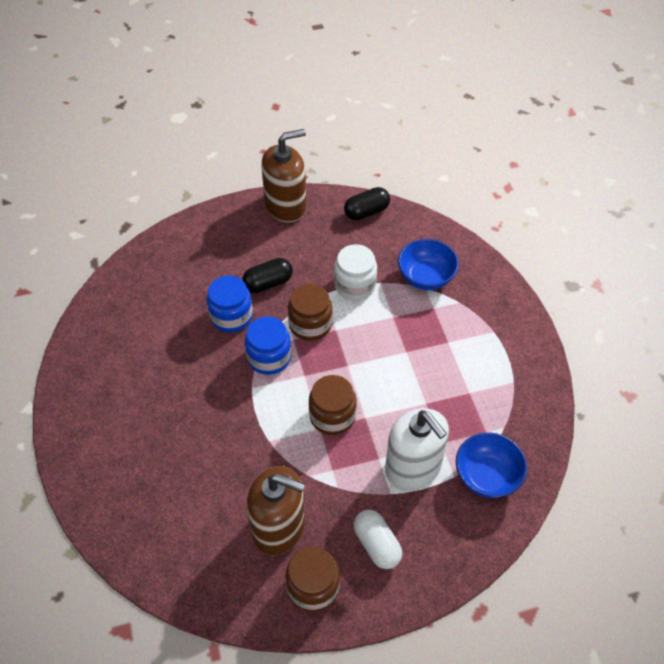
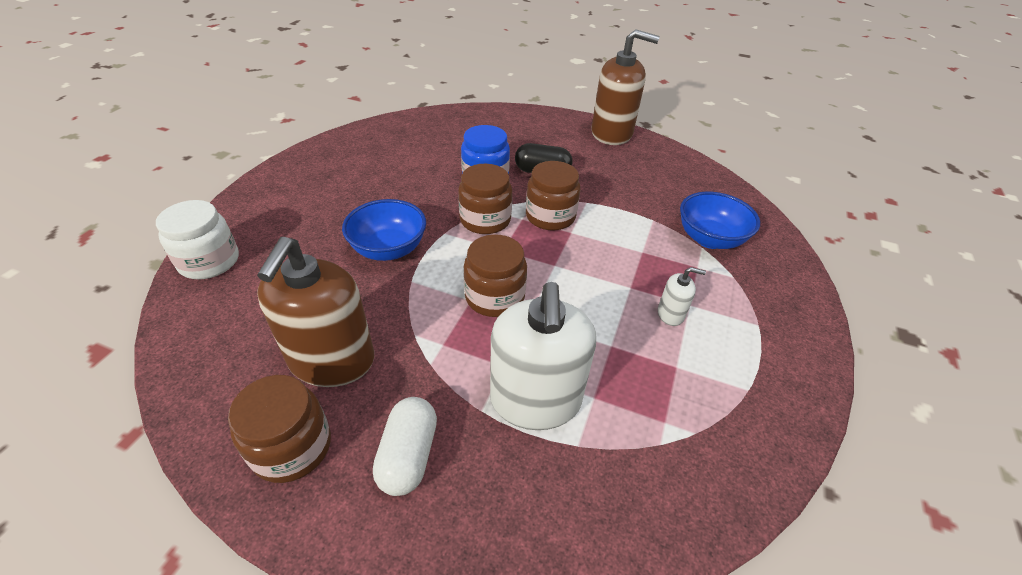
camera: 35 degrees right, 10 degrees down
blue jar [245,316,291,375] -> brown jar [458,164,512,234]
brown soap dispenser [246,466,305,556] -> brown soap dispenser turned 45 degrees clockwise [257,237,374,387]
white jar [334,244,377,300] -> white jar moved to [156,200,239,279]
black capsule [344,187,390,220] -> none
blue bowl [456,432,527,498] -> blue bowl moved to [342,199,426,261]
none -> white soap dispenser [658,267,706,326]

